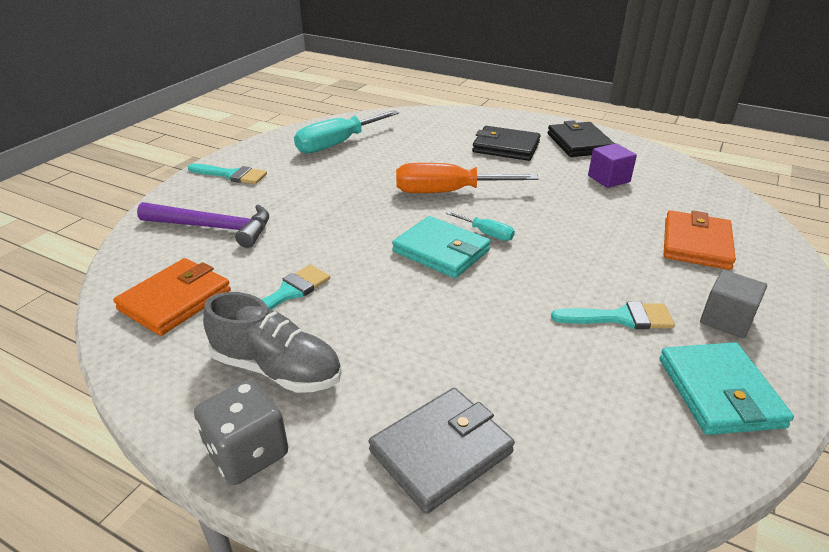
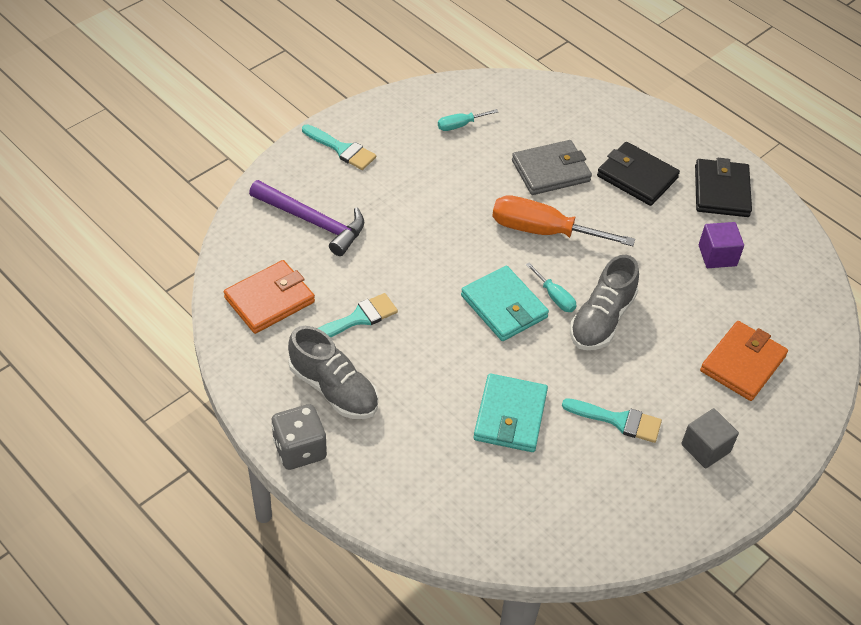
camera: 15 degrees right, 15 degrees up
turquoise screwdriver [294,110,399,154] -> turquoise screwdriver [438,109,498,131], size x0.48
grey wallet [369,388,515,514] -> grey wallet moved to [512,140,592,195]
turquoise wallet [659,342,794,435] -> turquoise wallet moved to [474,374,548,452]
none -> grey shoe [570,255,639,350]

